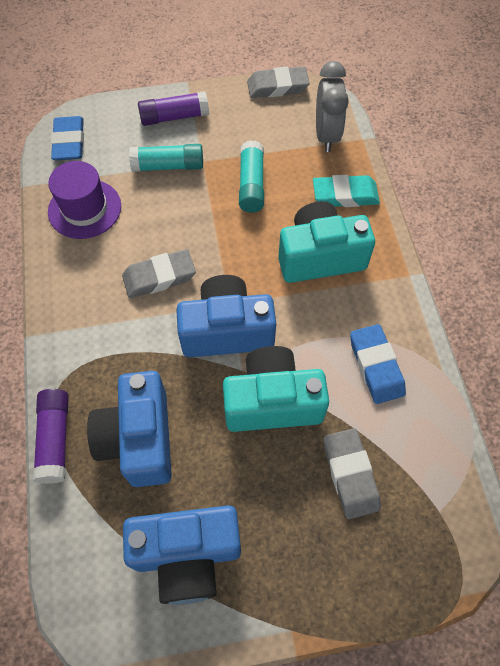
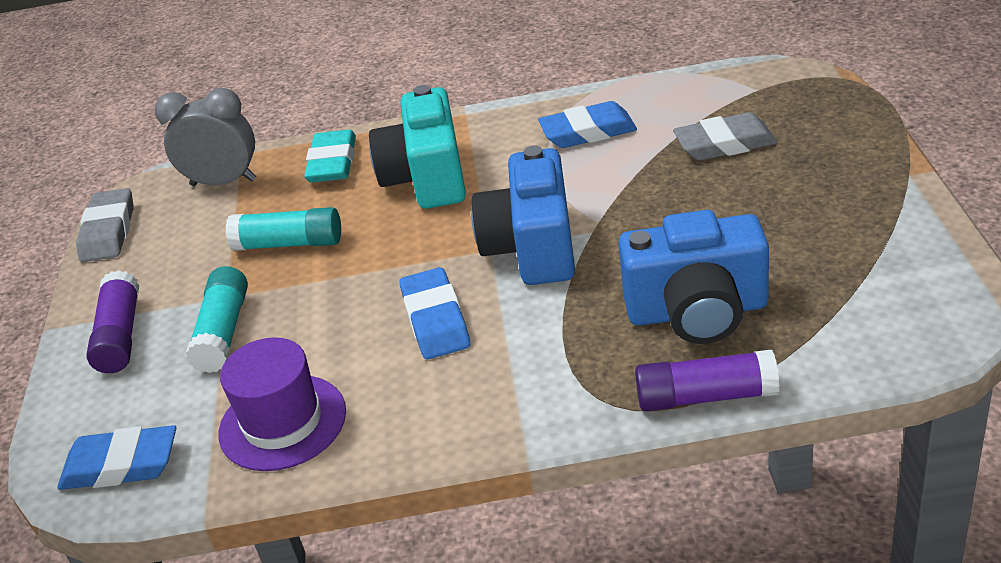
camera: 80 degrees left, 25 degrees down
grey eraser [122,249,196,298] -> blue eraser [400,267,470,360]
blue camera [123,505,241,605] -> none
turquoise camera [223,346,329,432] -> none

